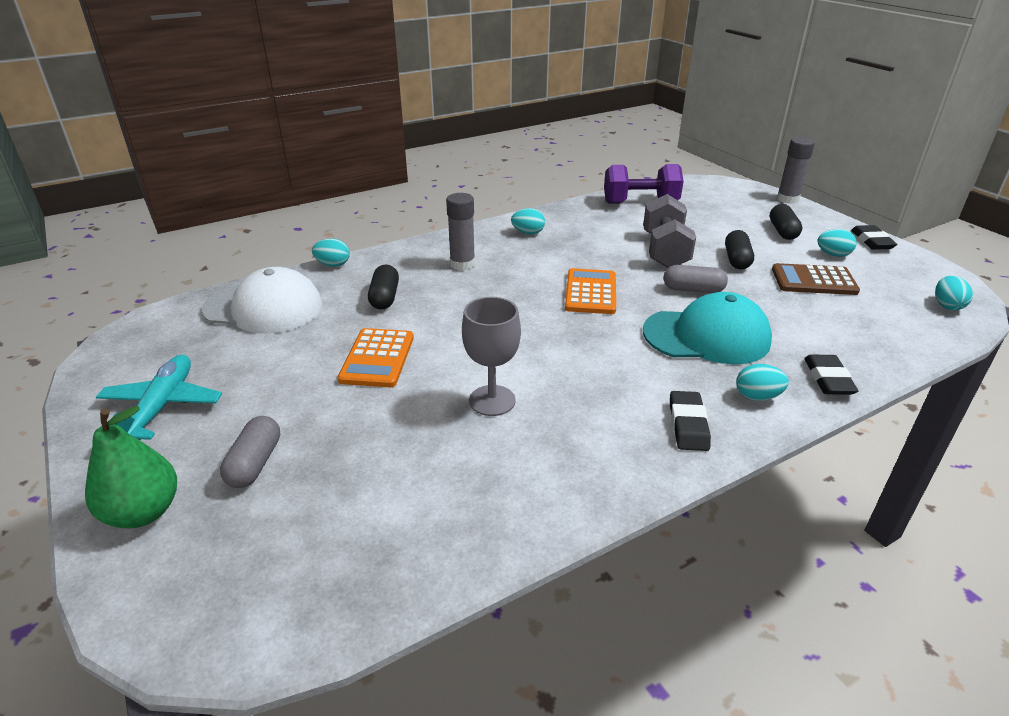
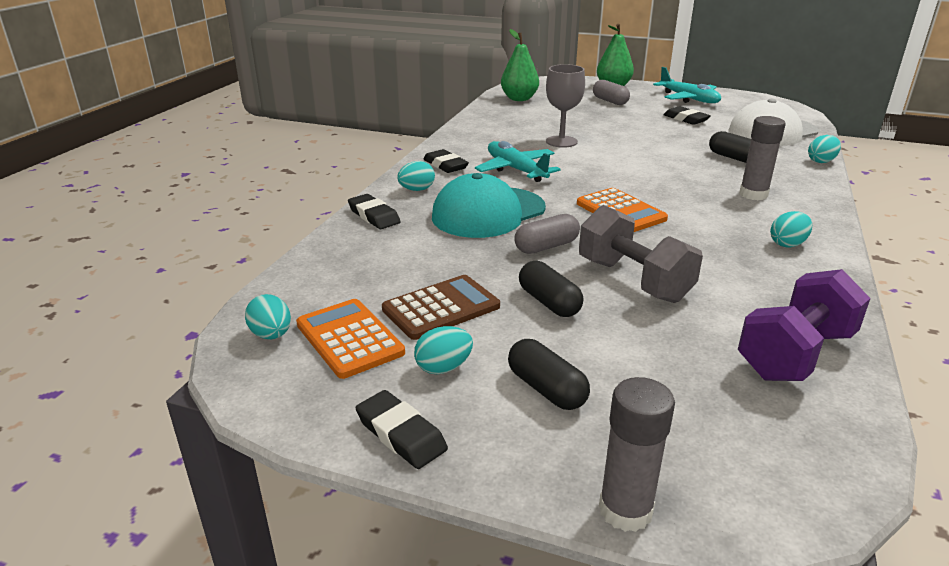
camera: 140 degrees right, 5 degrees down
orange calculator [338,328,414,387] -> orange calculator moved to [296,299,405,379]
none -> turquoise plane [475,141,561,182]
none -> green pear [501,29,539,101]
none -> black eraser [663,106,711,125]

